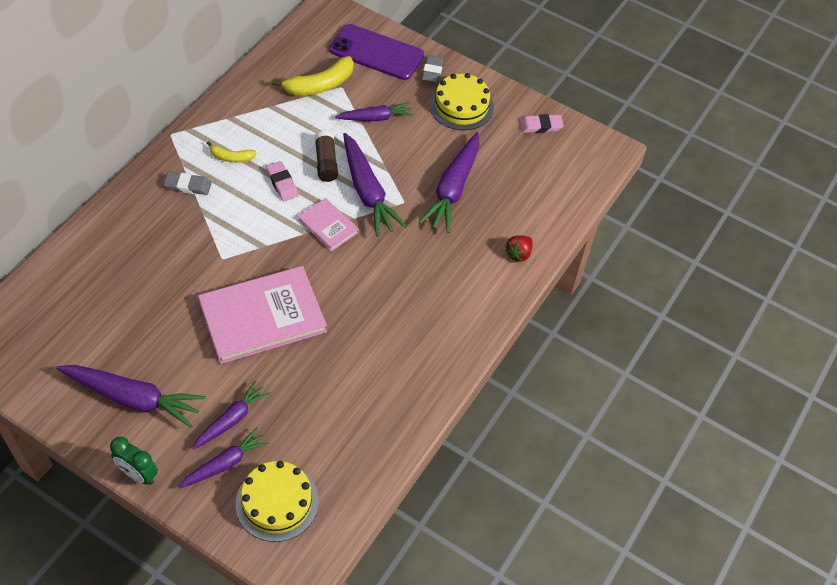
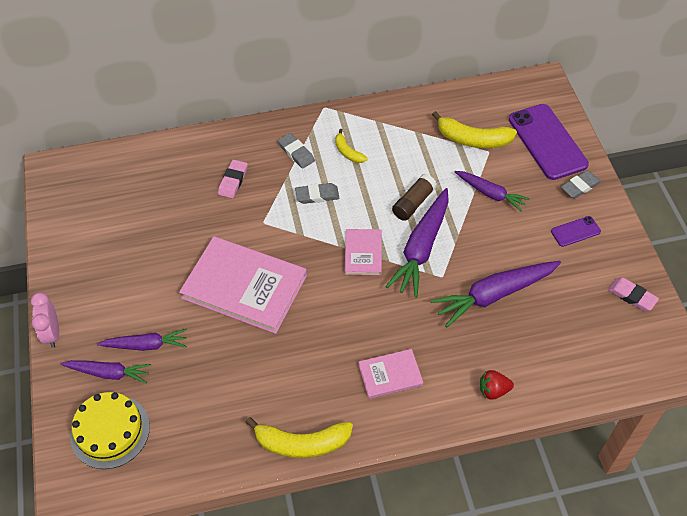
camera: 50 degrees right, 0 degrees up
purple carrot [56,365,206,428] -> none
green clock [110,437,158,485] -> pink clock [31,293,59,348]
pink eraser [266,161,299,201] -> pink eraser moved to [218,159,248,198]
yellow cake [430,73,494,130] -> purple phone [551,216,601,247]
none -> yellow banana [245,417,353,458]
none -> grey eraser [295,183,339,204]
none -> pink book [358,349,423,399]

